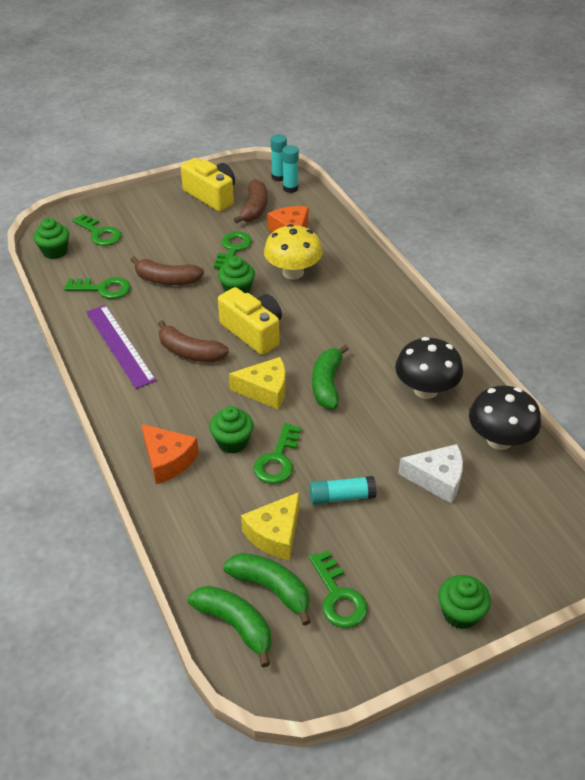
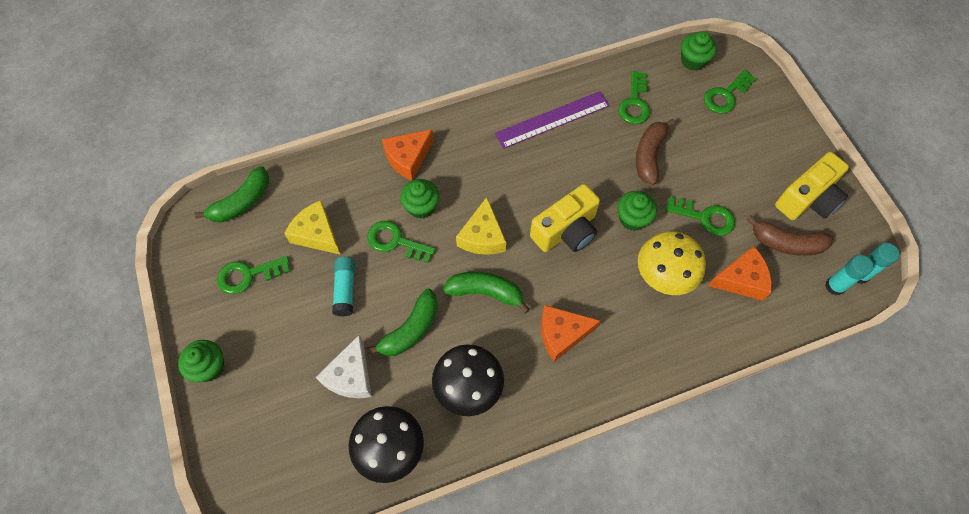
camera: 95 degrees right, 20 degrees up
brown banana [158,320,229,362] -> none
green banana [223,553,311,626] -> green banana moved to [366,288,438,356]
none -> orange cheese [541,305,601,362]

